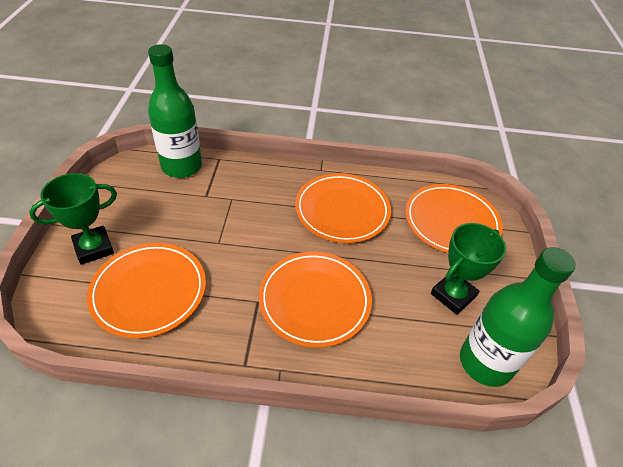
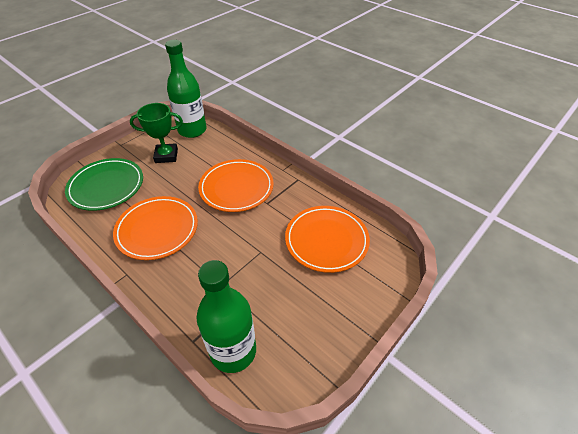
camera: 140 degrees left, 0 degrees up
green trophy [29,173,117,265] -> none
orange plate [405,184,503,253] -> green plate [65,158,143,211]

